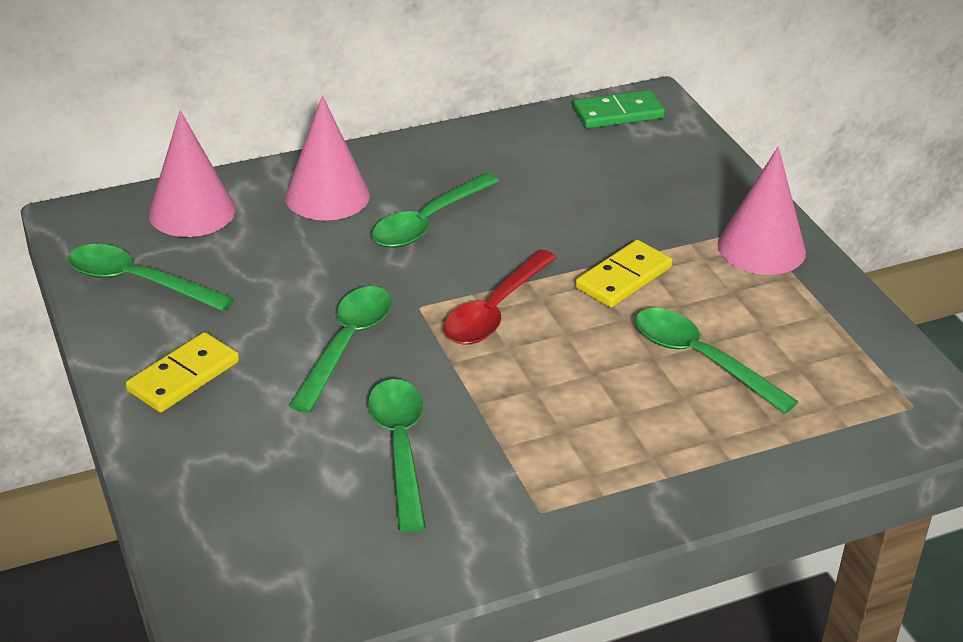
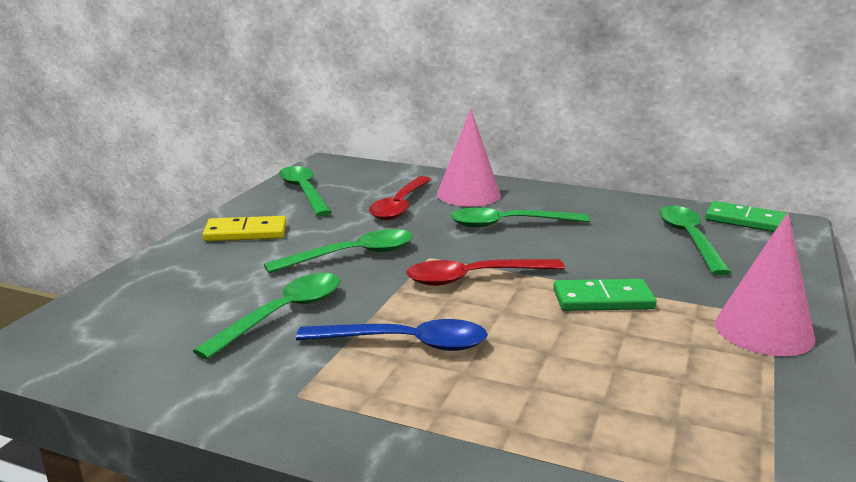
camera: 45 degrees right, 15 degrees down
pink cone [149,110,236,237] -> none
yellow domino [575,240,672,308] -> green domino [553,279,657,311]
green spoon [635,308,799,413] -> green spoon moved to [659,206,732,276]
none -> blue spoon [296,319,488,351]
none -> red spoon [369,176,432,220]

